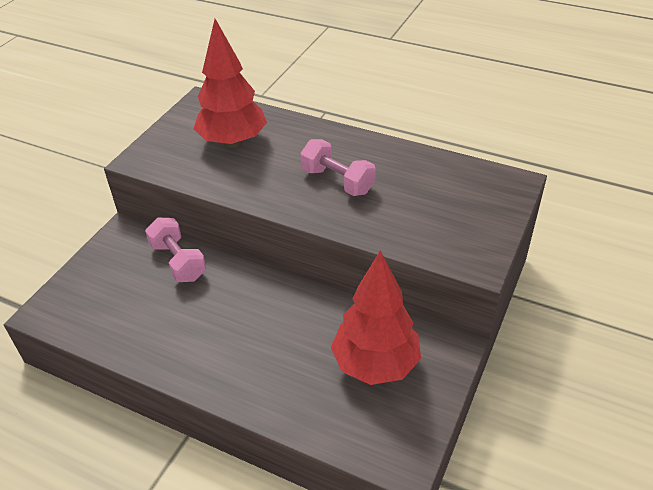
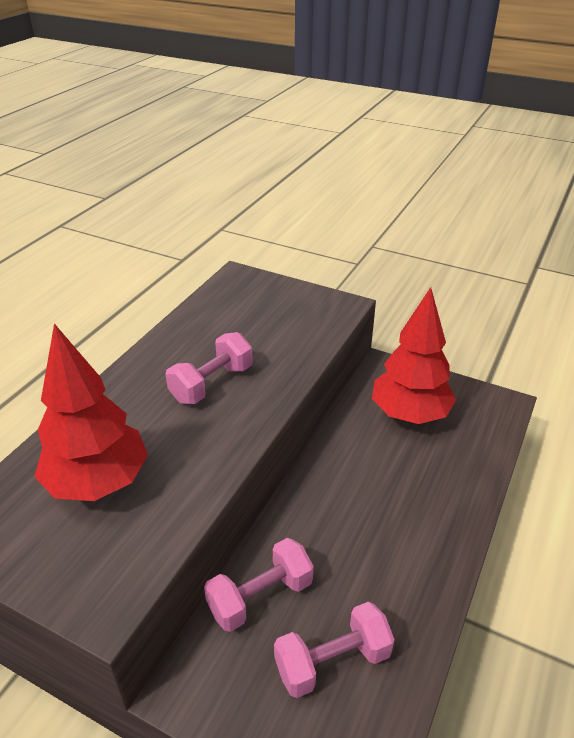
camera: 90 degrees left, 5 degrees down
none -> pink dumbbell [274,602,395,698]

